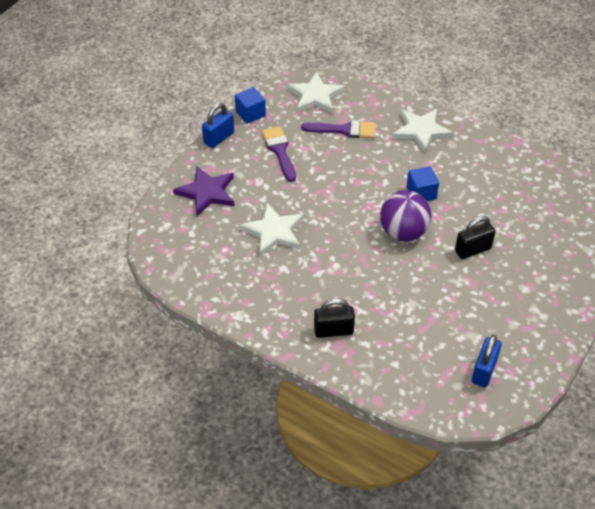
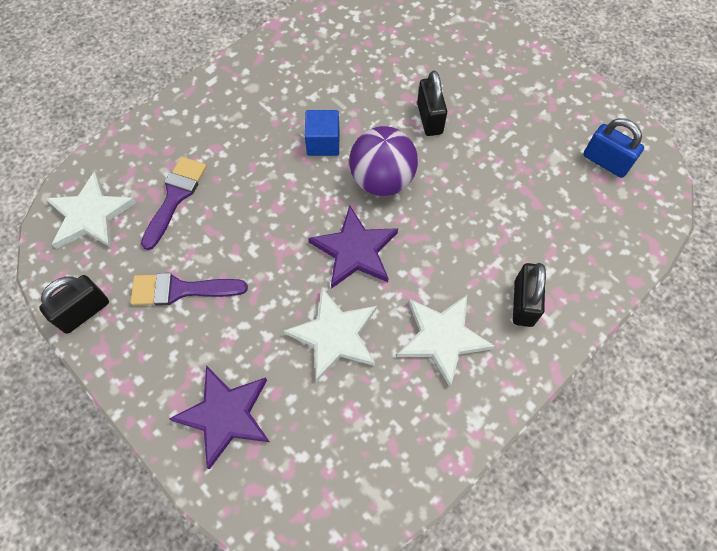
camera: 75 degrees left, 15 degrees up
blue padlock [202,103,234,148] -> none
blue cube [235,87,266,124] -> black padlock [39,275,109,334]
white star [392,109,453,153] -> white star moved to [397,295,495,387]
none -> purple star [308,206,398,289]

